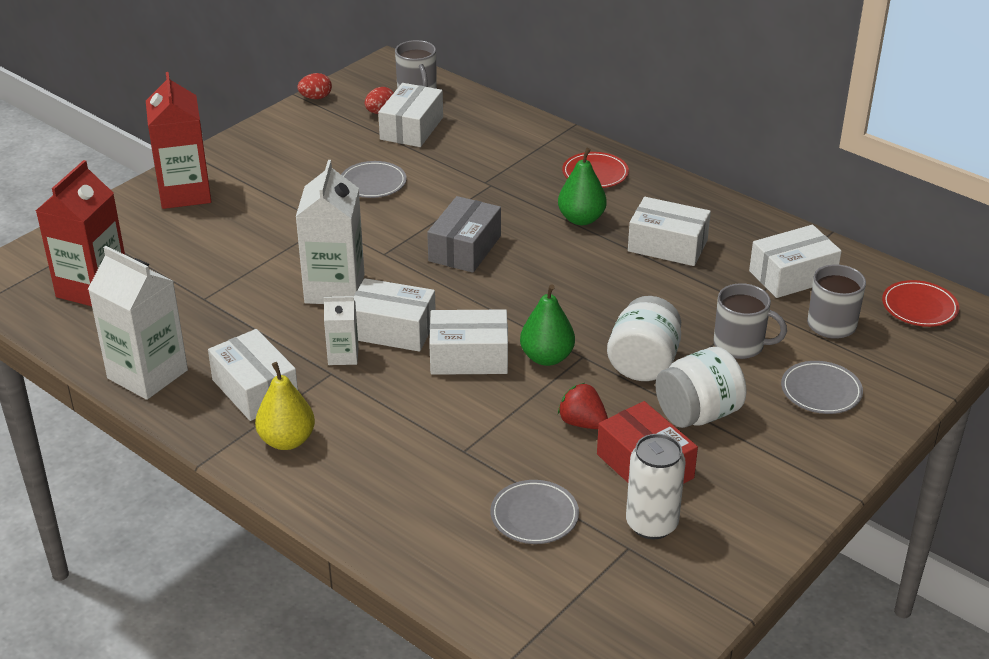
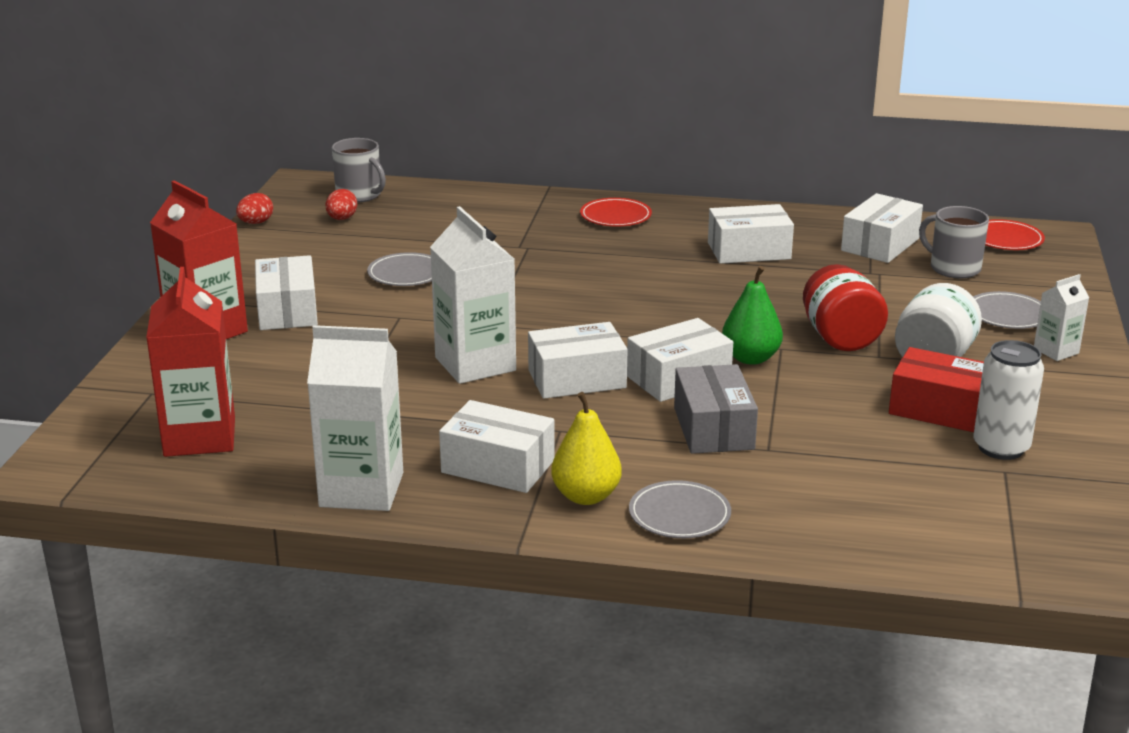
camera: 30 degrees left, 10 degrees down
white carton [324,296,359,365] -> white carton moved to [1034,274,1089,361]
white box [378,83,443,147] -> white box moved to [255,255,318,330]
grey box [427,196,501,273] -> grey box moved to [674,364,758,454]
grey plate [490,480,579,544] -> grey plate moved to [629,480,731,538]
green pear [558,148,607,225] -> none
red strawberry [558,383,608,429] -> none
white jar [607,296,681,381] -> red jar [803,264,888,351]
grey mug [714,283,787,359] -> none

